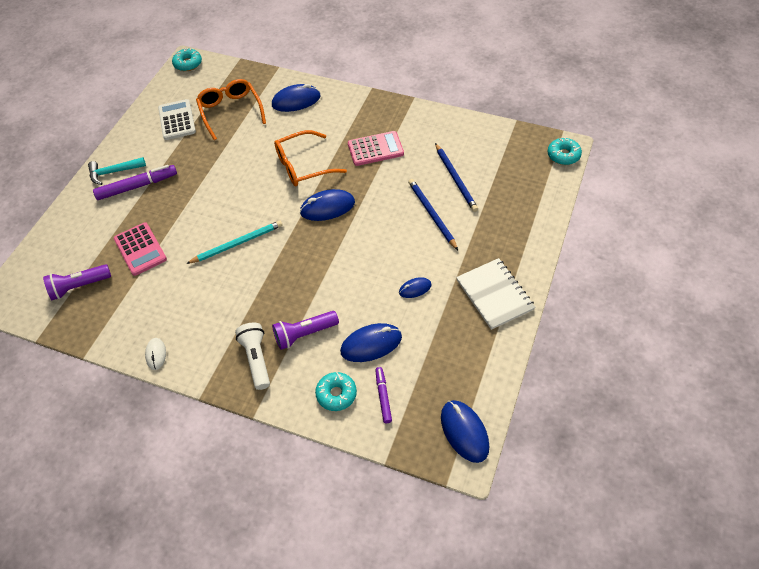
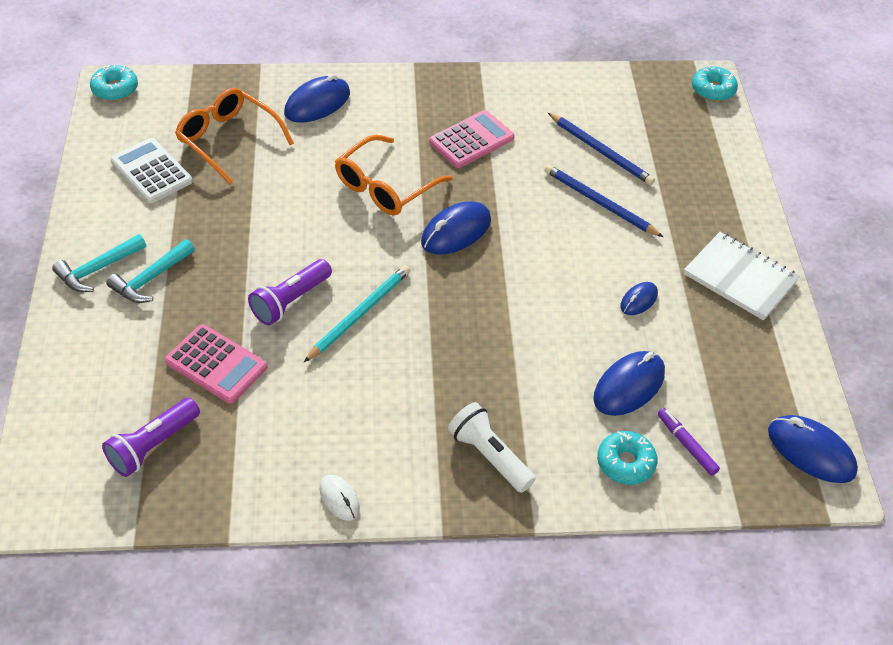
camera: 30 degrees left, 5 degrees down
purple marker [93,165,177,200] -> turquoise hammer [106,239,195,303]
purple flashlight [272,311,339,350] -> purple flashlight moved to [248,259,332,325]

